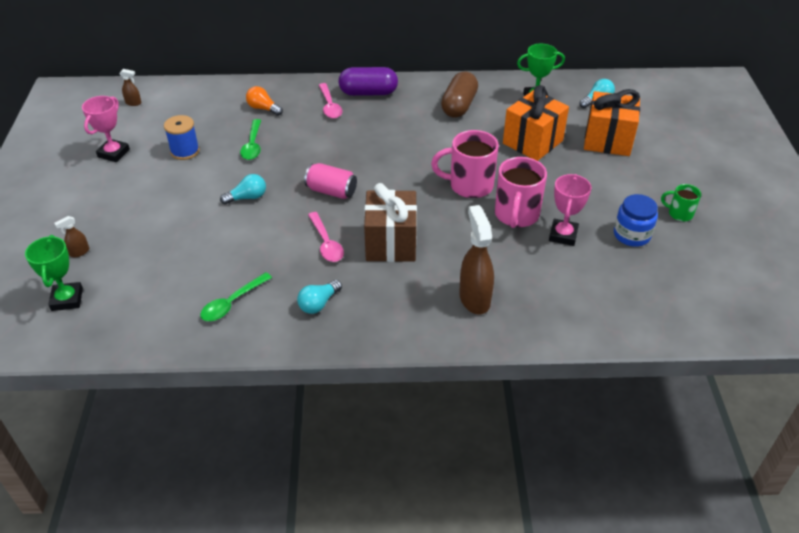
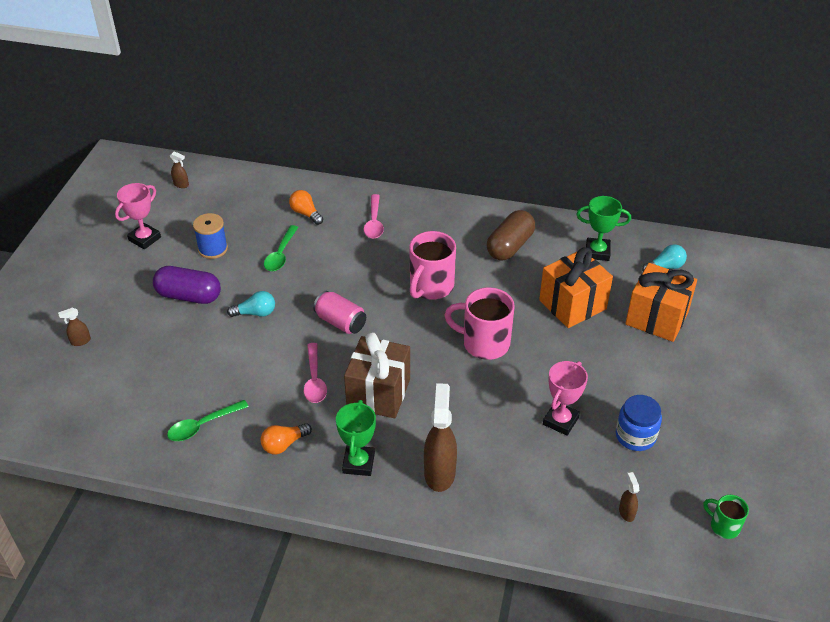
camera: 15 degrees right, 0 degrees up
green trophy [25,235,83,311] -> green trophy moved to [336,400,376,476]
turquoise light bulb [297,280,342,314] -> orange light bulb [260,423,312,454]
purple capsule [338,67,398,96] -> purple capsule moved to [153,266,221,304]
pink mug [495,157,547,228] -> pink mug moved to [409,231,456,300]
green mug [661,184,701,221] -> green mug moved to [703,495,749,539]
none -> brown spray bottle [619,472,639,522]

